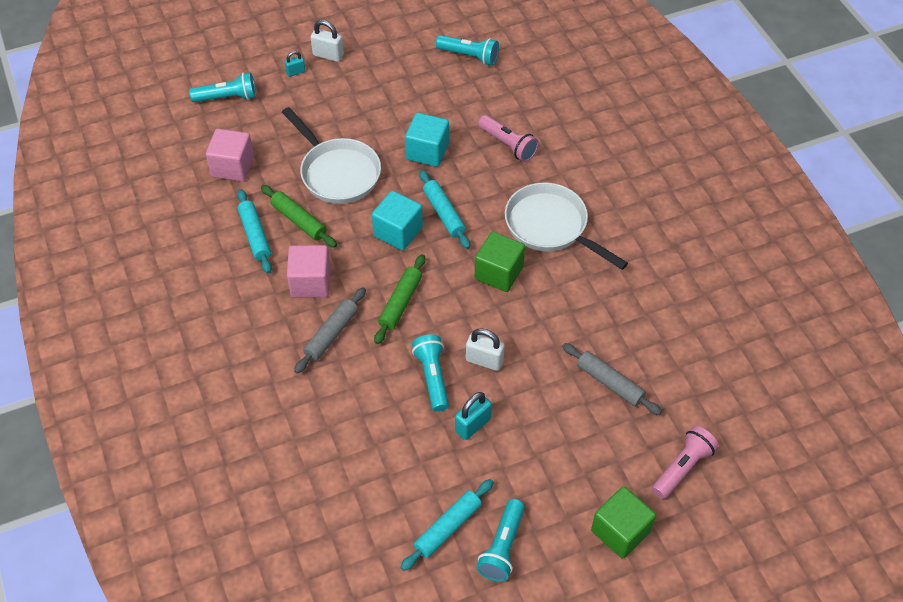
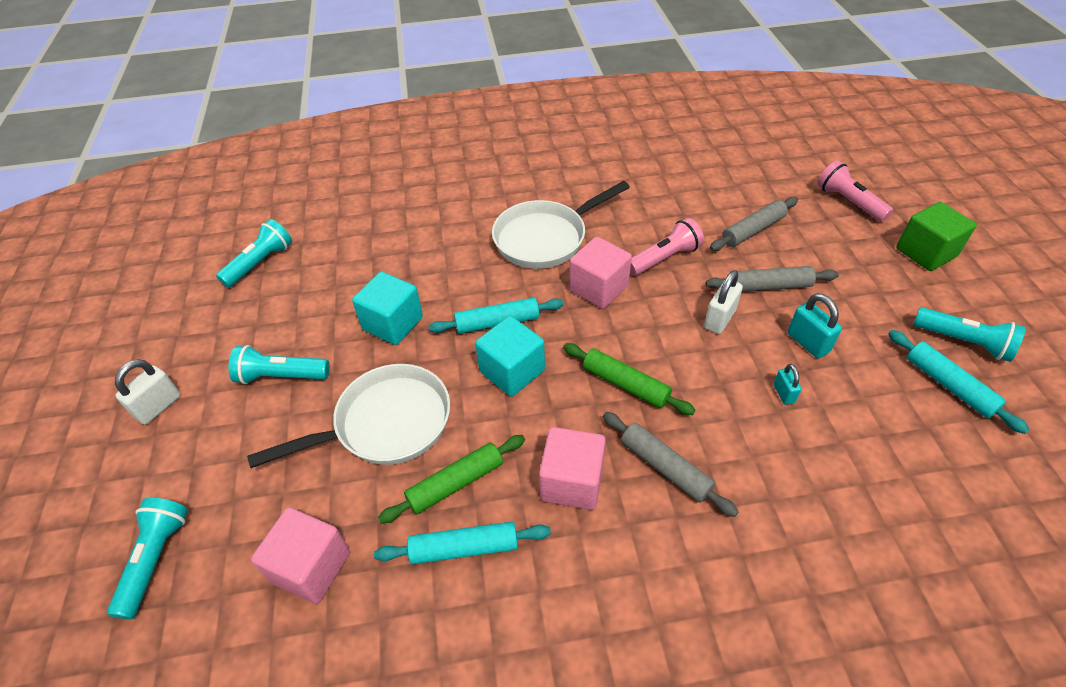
camera: 75 degrees left, 5 degrees down
turquoise padlock [285,51,305,77] -> turquoise padlock moved to [773,364,802,405]
turquoise flashlight [412,334,449,412] -> turquoise flashlight moved to [228,345,330,384]
green cube [475,231,525,292] -> pink cube [569,237,632,309]
pink flashlight [478,115,539,162] -> pink flashlight moved to [630,218,704,276]
none -> grey rolling pin [705,266,839,292]

